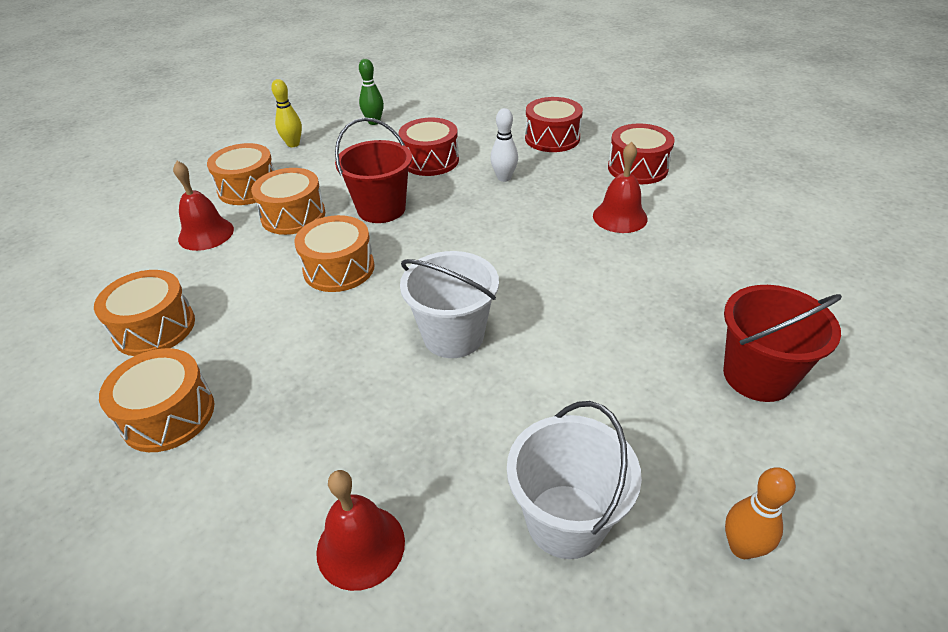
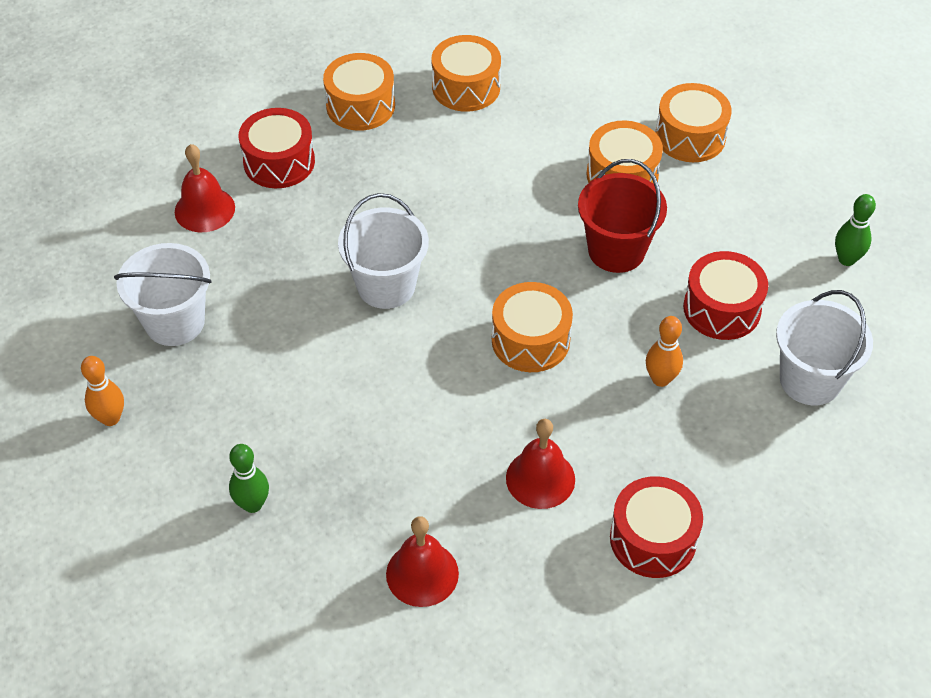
camera: 100 degrees right, 10 degrees up
red bell [173,161,234,251] -> red bell moved to [386,516,459,607]
yellow bowling pin [271,79,302,147] -> none
orange drum [294,215,374,292] -> orange drum moved to [492,282,573,372]
white bowling pin [490,108,518,182] -> orange bowling pin [646,316,683,387]
red drum [525,97,583,152] -> red drum moved to [239,108,315,188]
red bucket [723,285,842,402] -> green bowling pin [229,444,269,513]
none -> white bucket [776,290,873,405]

